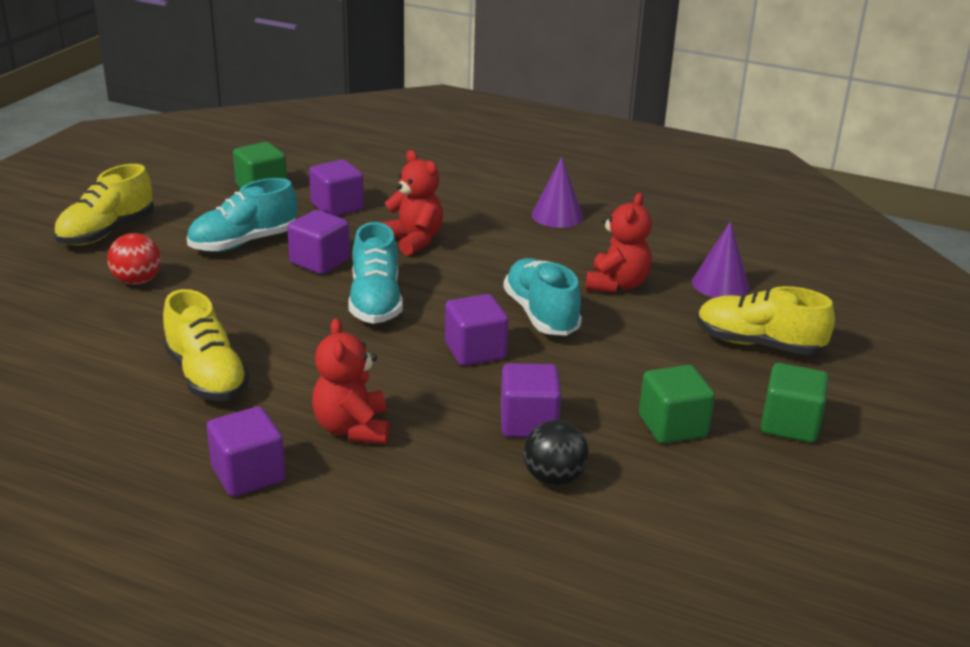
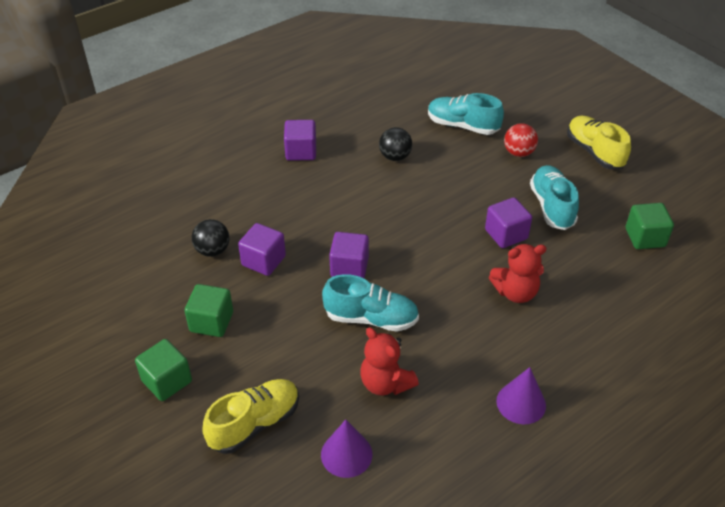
camera: 120 degrees right, 15 degrees up
yellow shoe [163,289,250,401] -> black ball [379,127,412,161]
purple cube [309,160,364,216] -> none
red teddy bear [312,318,389,444] -> none
turquoise shoe [348,222,403,324] -> turquoise shoe moved to [428,93,504,135]

